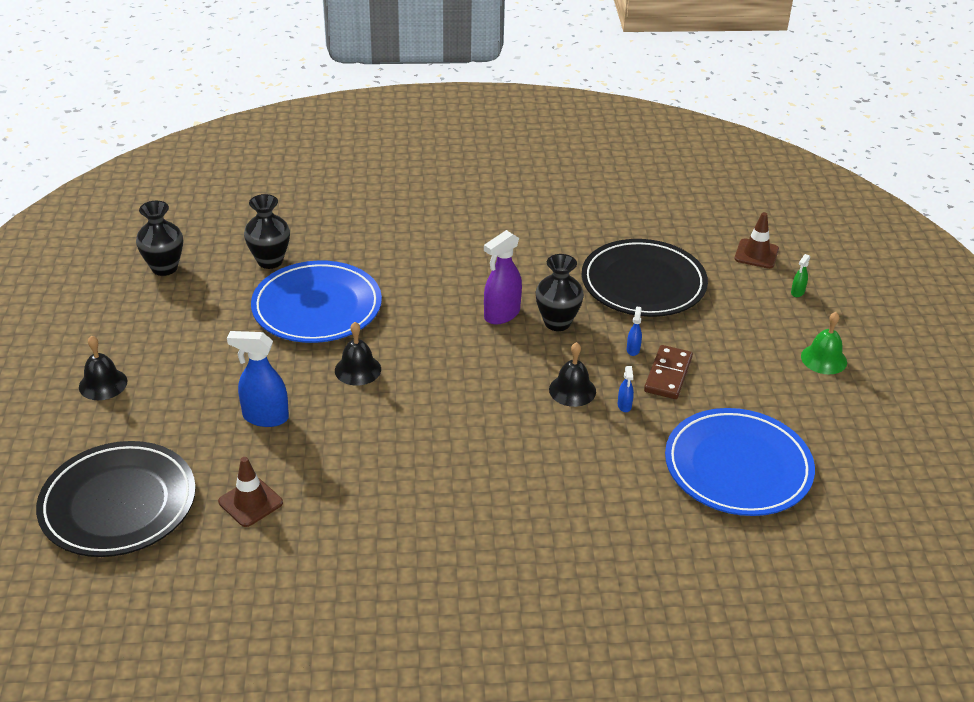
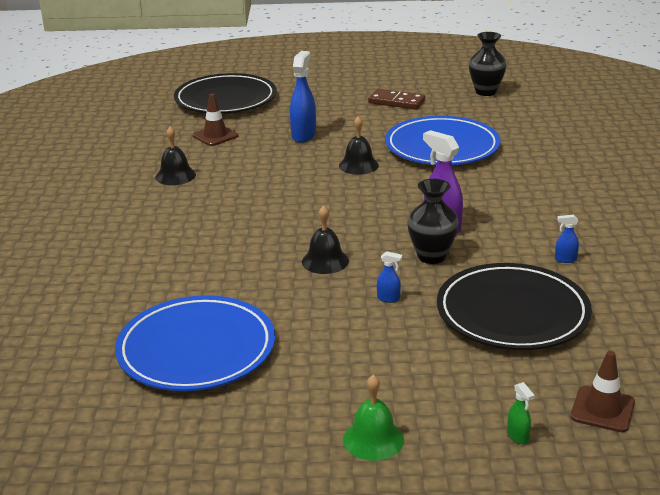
camera: 95 degrees right, 10 degrees down
black bell [79,335,127,400] -> black bell moved to [155,126,196,185]
black vase [244,194,290,269] -> none
blue spray bottle [618,366,634,412] -> blue spray bottle moved to [555,215,579,263]
brown domino [644,345,693,399] -> brown domino moved to [368,89,425,110]
green spray bottle [791,254,810,297] -> green spray bottle turned 150 degrees counterclockwise [507,382,535,444]

